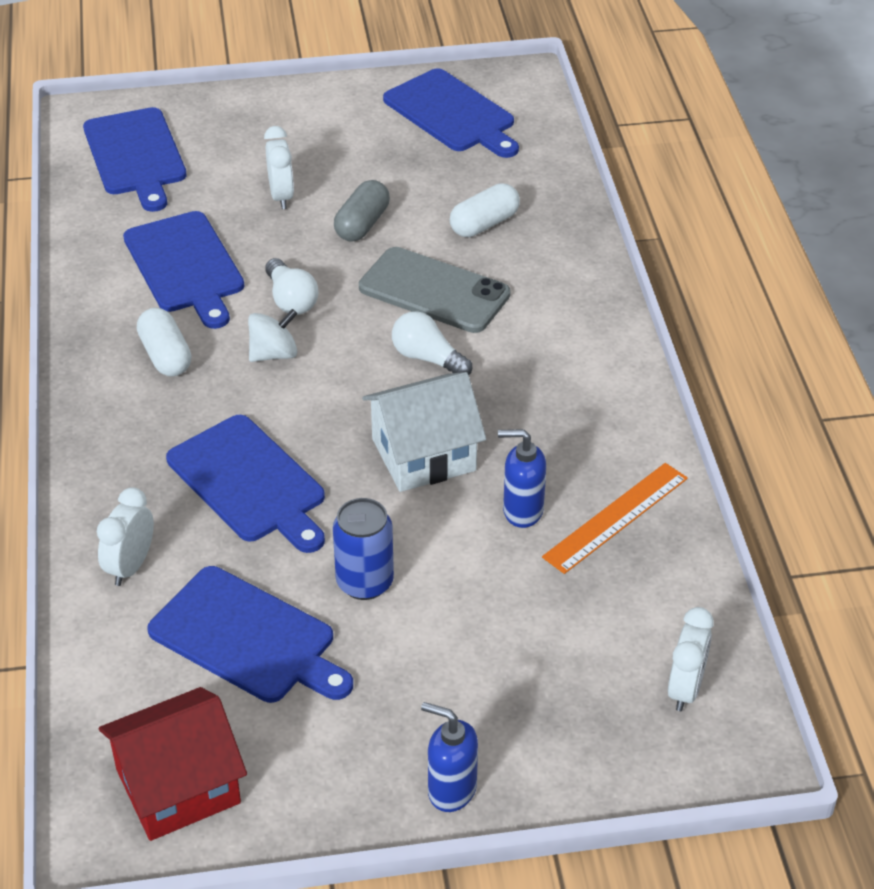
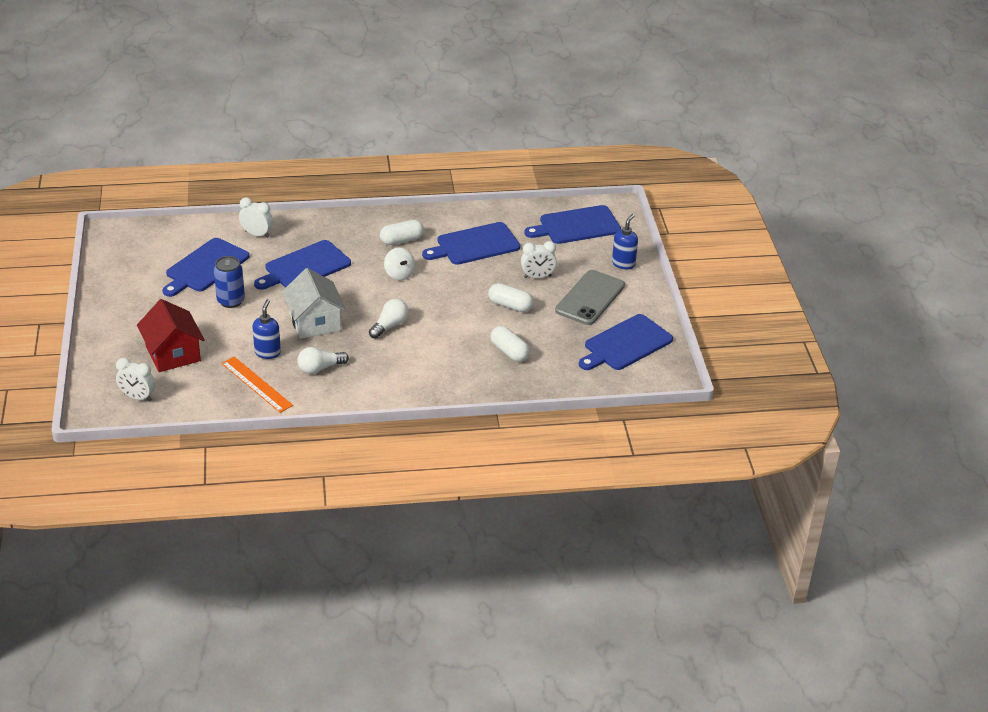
camera: 90 degrees right, 5 degrees down
red house [99,687,247,841] -> red house moved to [137,299,205,372]
white light bulb [265,258,318,315] -> white light bulb moved to [297,347,349,374]
grey capsule [334,180,390,242] -> white capsule [488,283,534,312]
grey phone [359,247,511,333] -> grey phone moved to [555,270,625,325]
blue soap dispenser [421,702,478,812] -> blue soap dispenser moved to [612,214,638,269]

